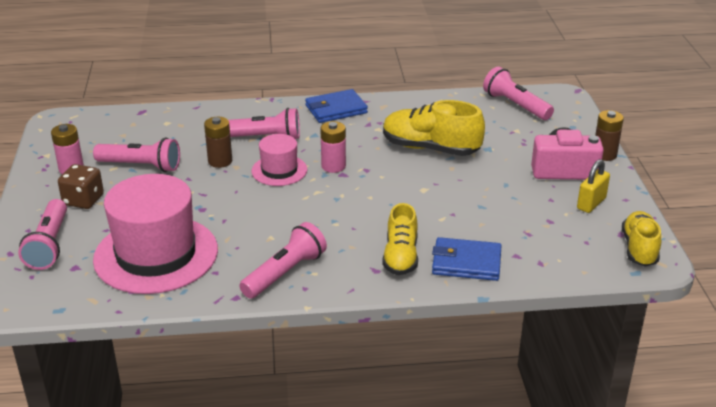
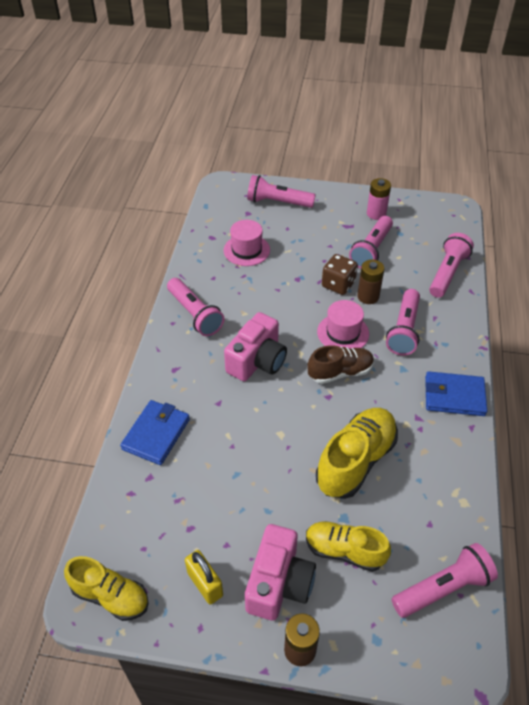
camera: 105 degrees right, 15 degrees up
brown dice [58,164,104,209] -> brown dice moved to [322,254,358,295]
pink hat [93,174,218,294] -> pink hat [224,220,270,266], size x0.51
blue wallet [305,89,368,123] -> blue wallet turned 75 degrees counterclockwise [425,371,487,416]
pink battery [320,121,346,173] -> brown shoe [307,345,374,384]
yellow shoe [382,203,418,275] -> yellow shoe moved to [306,521,391,572]
none -> pink camera [224,312,287,381]
none -> pink flashlight [429,233,474,298]

